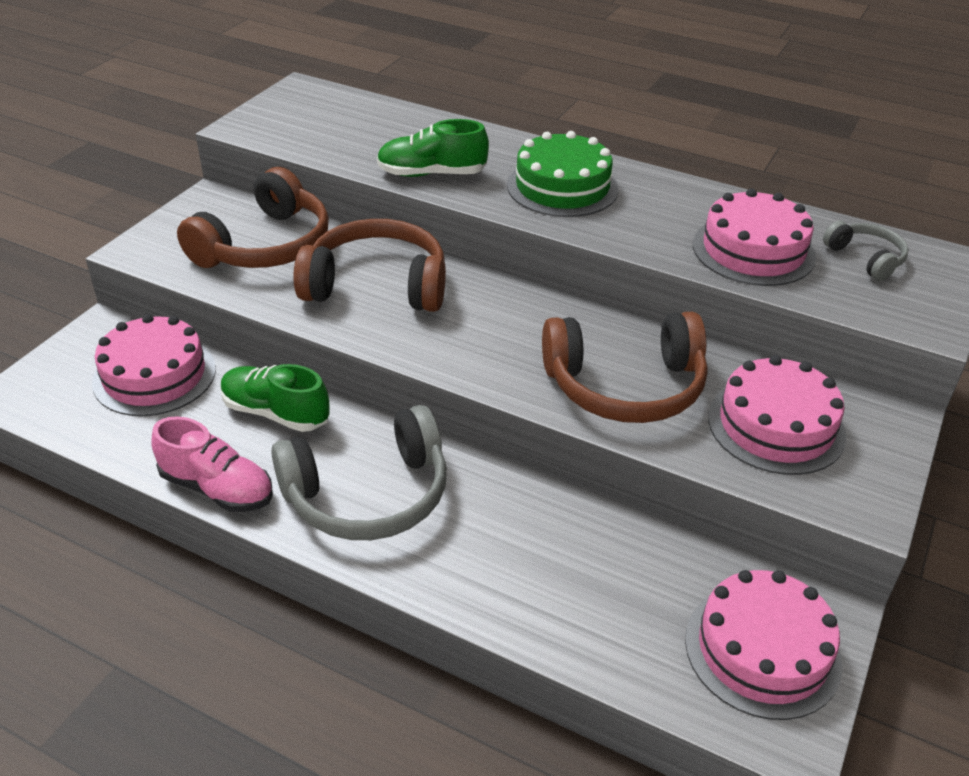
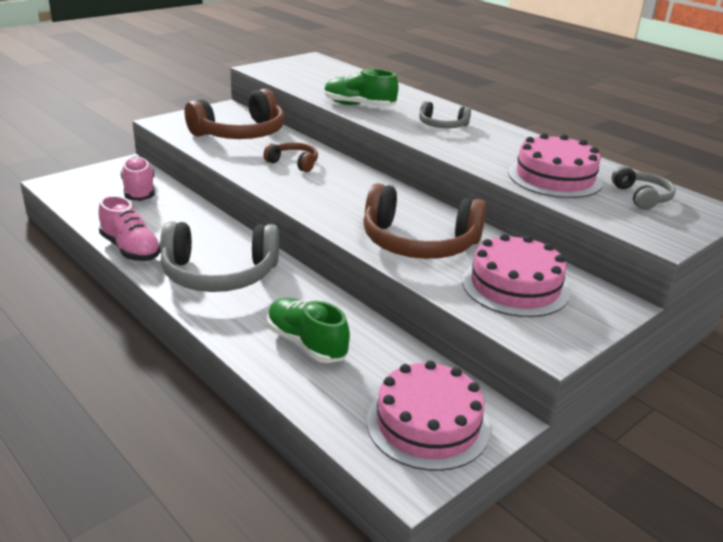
camera: 20 degrees right, 10 degrees down
pink cake [92,314,216,416] -> pink shoe [121,156,155,201]
green shoe [221,364,329,432] -> green shoe moved to [267,298,350,363]
brown headphones [294,219,446,312] -> brown headphones [264,143,318,172], size x0.51
green cake [507,131,619,217] -> grey headphones [419,101,471,128]

